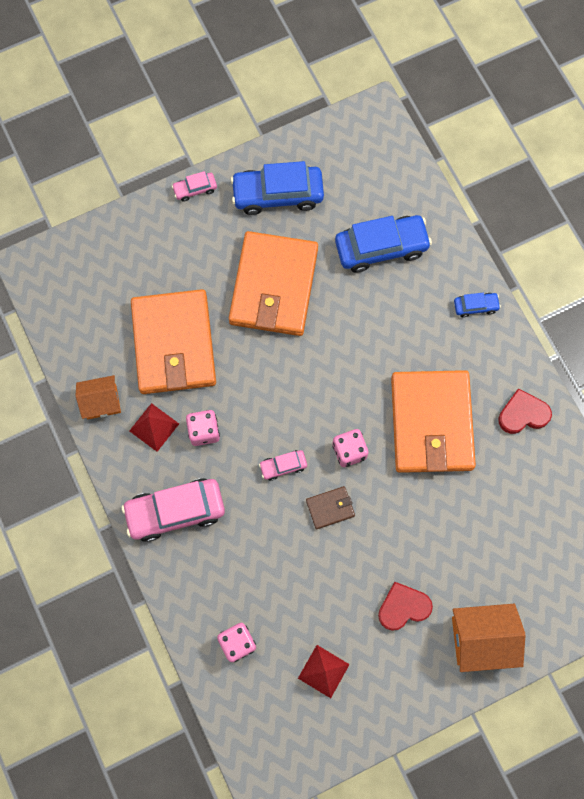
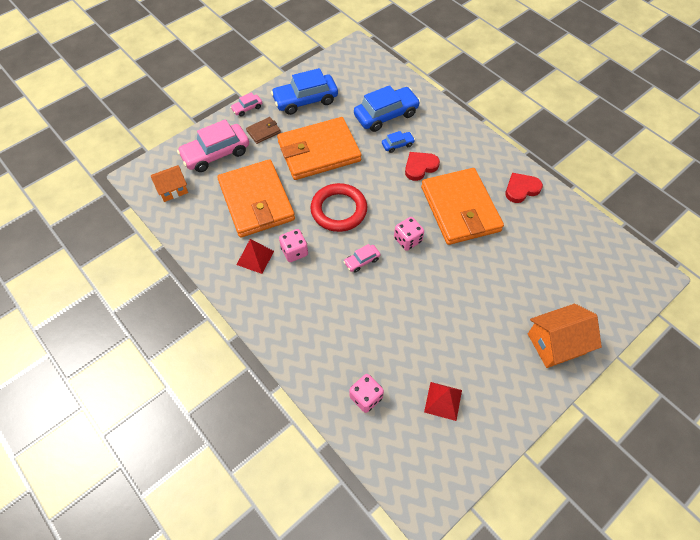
camera: 15 degrees left, 15 degrees down
orange house [76,375,121,419] -> orange house moved to [151,165,188,202]
pink car [121,478,225,542] -> pink car moved to [177,119,249,172]
orange wallet [229,231,318,336] -> orange wallet turned 75 degrees clockwise [277,117,361,180]
brown wallet [306,486,355,529] -> brown wallet moved to [246,117,281,144]
red heart [378,582,433,631] -> red heart moved to [405,152,440,181]
blue car [454,293,501,318] -> blue car moved to [382,131,415,153]
none -> red ring [310,183,367,232]

